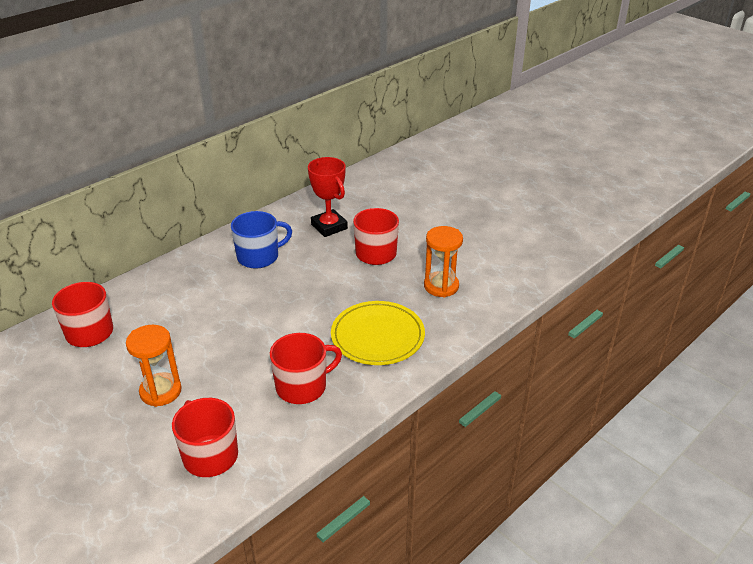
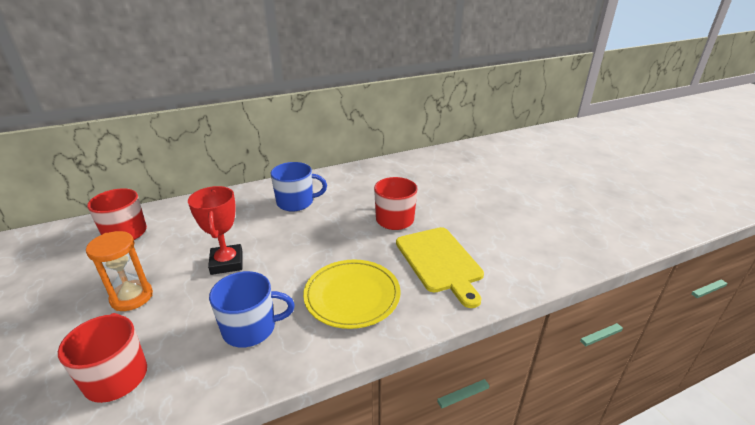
camera: 20 degrees right, 5 degrees down
red mug [270,333,342,404] -> blue mug [209,271,295,348]
red trophy [308,157,348,237] -> red trophy moved to [188,186,243,275]
orange hourglass [424,226,463,298] -> yellow cutting board [396,227,484,308]

